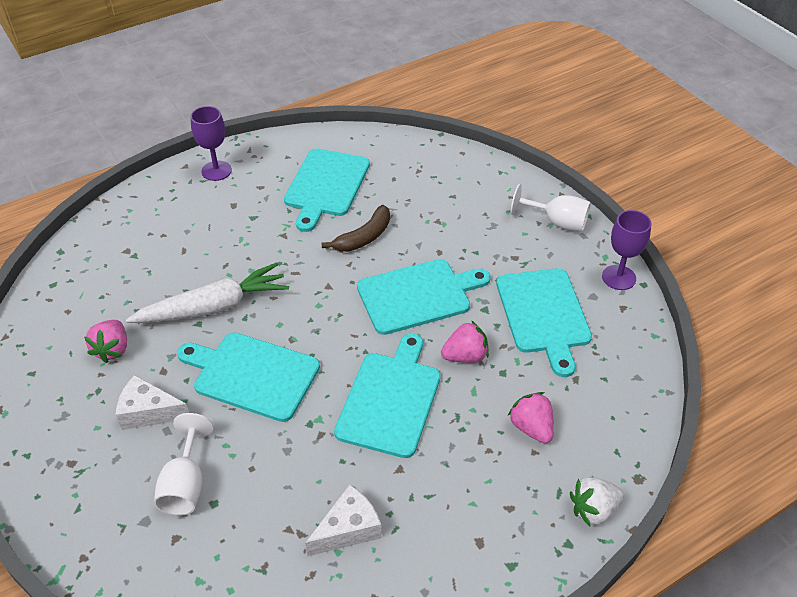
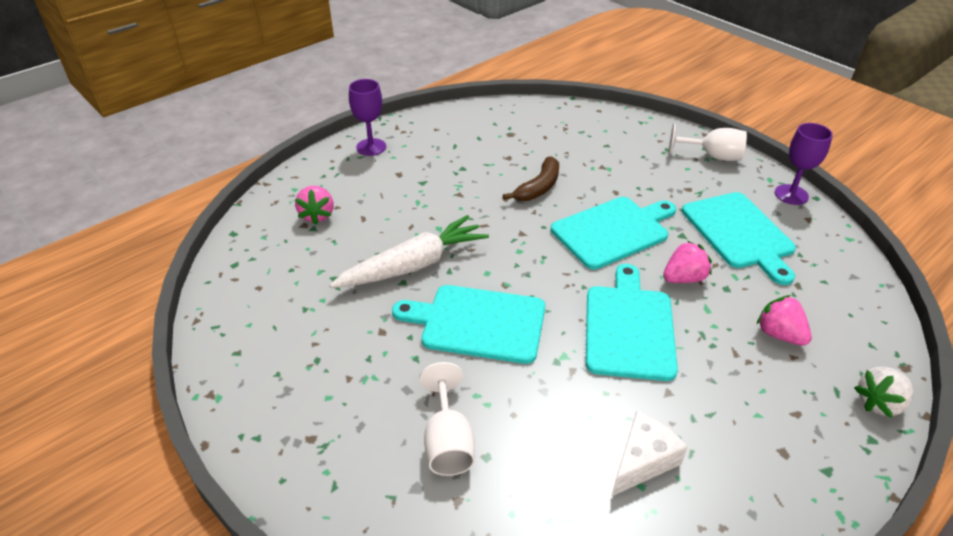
camera: 10 degrees left, 5 degrees down
pink strawberry [84,320,127,363] -> pink strawberry moved to [295,186,334,225]
white cheese [116,375,189,430] -> none
turquoise cutting board [284,149,370,232] -> none

